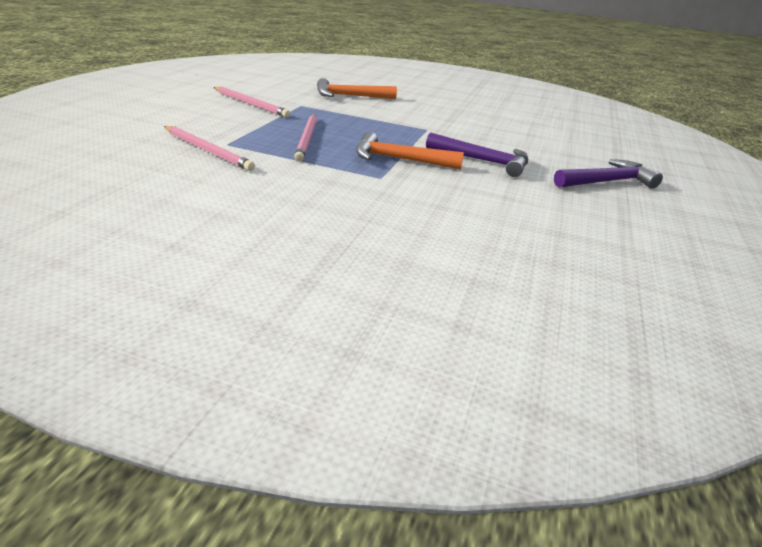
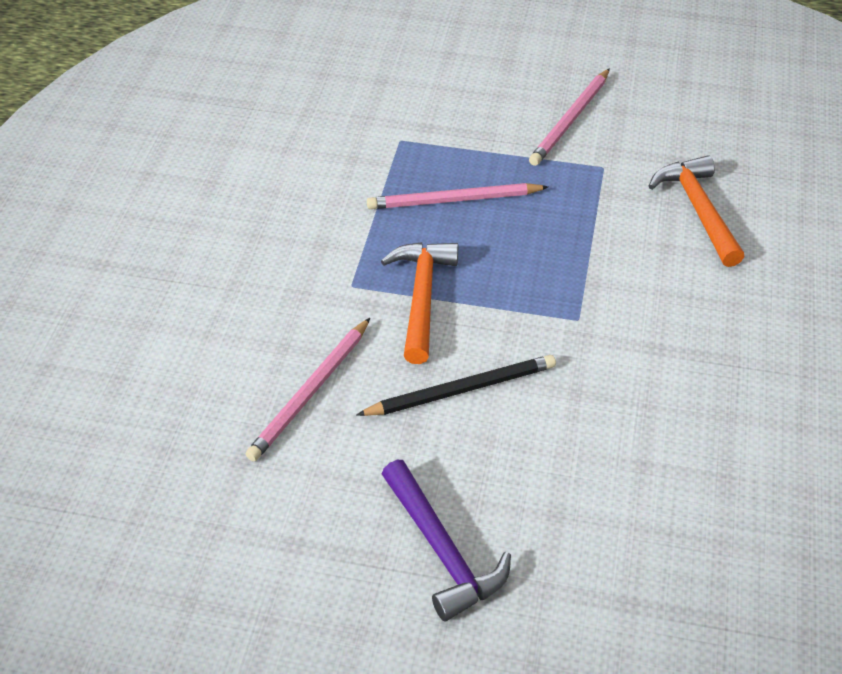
camera: 85 degrees right, 15 degrees up
pink pencil [164,126,255,171] -> pink pencil moved to [245,318,370,462]
purple hammer [426,133,528,177] -> black pencil [357,355,556,416]

